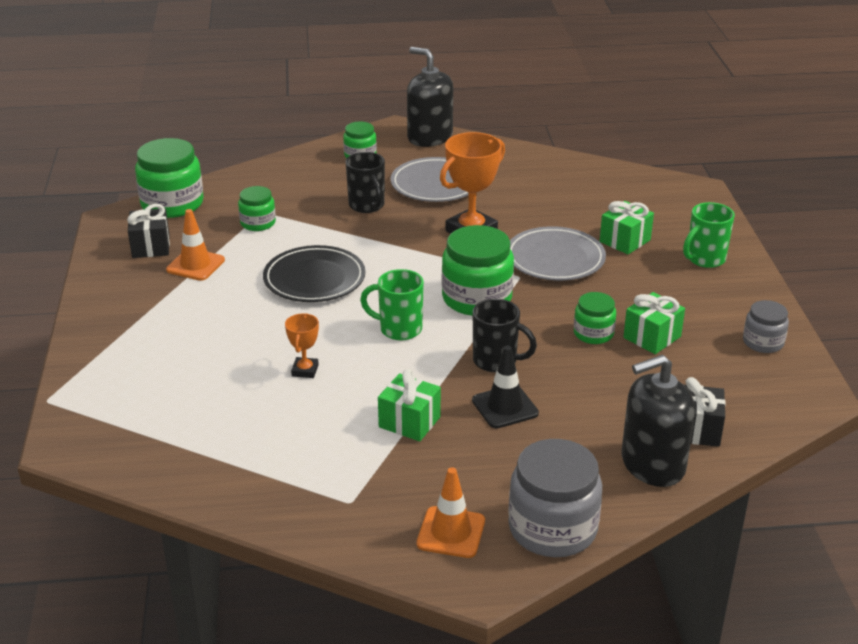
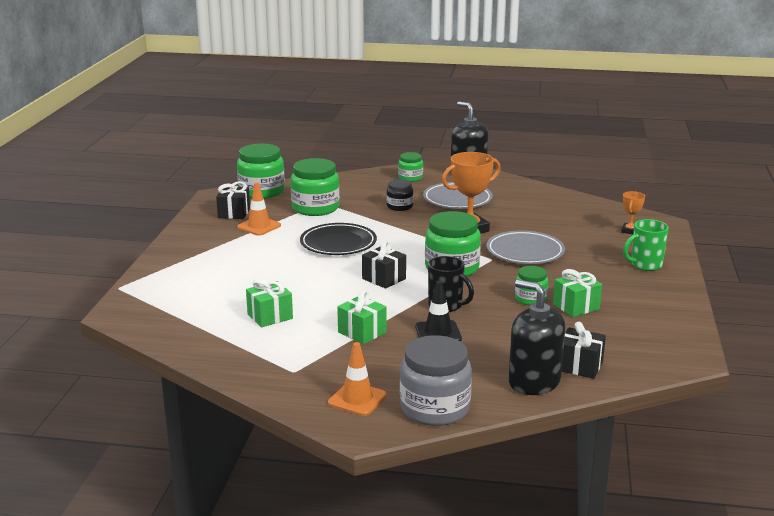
camera: 15 degrees right, 10 degrees down
green jar [238,186,276,231] -> green jar [291,158,340,216], size x1.80
orange trophy [285,313,319,378] -> orange trophy moved to [621,191,645,234]
black mug [345,152,385,213] -> black jar [387,179,413,211]
green mug [360,269,424,340] -> black gift [362,241,406,289]
green gift [600,201,654,254] -> green gift moved to [246,278,293,327]
black soap dispenser [622,355,695,487] -> black soap dispenser turned 45 degrees clockwise [508,280,565,395]
grey jar [743,300,789,353] -> none

